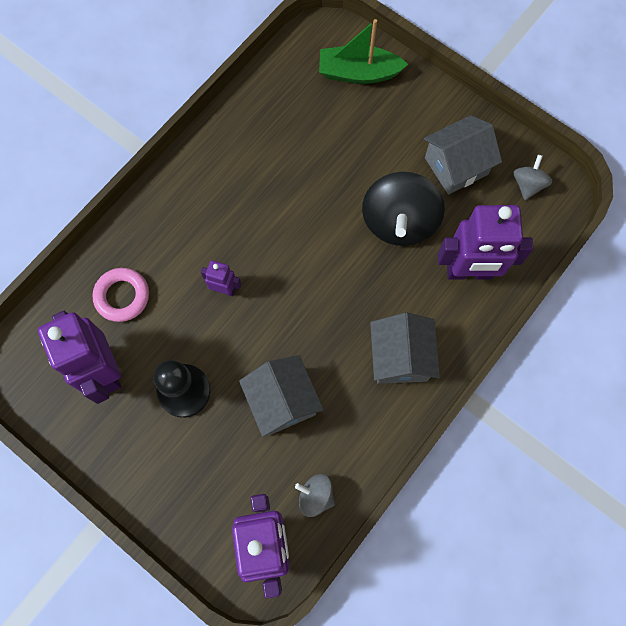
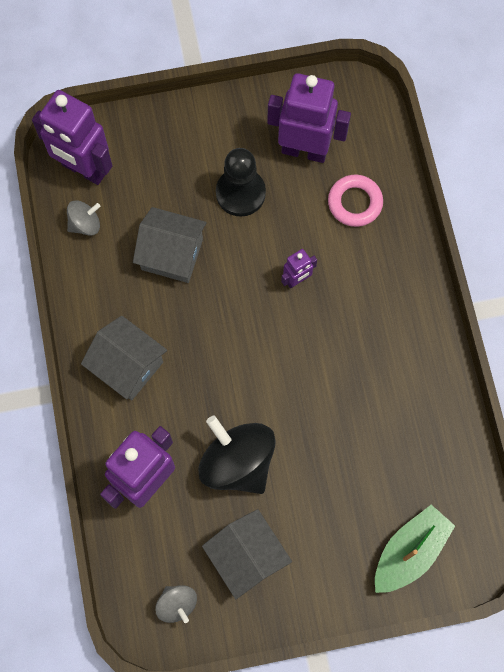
camera: 130 degrees right, 0 degrees up
grey house [424,115,502,195] -> grey house turned 45 degrees counterclockwise [202,509,292,599]

